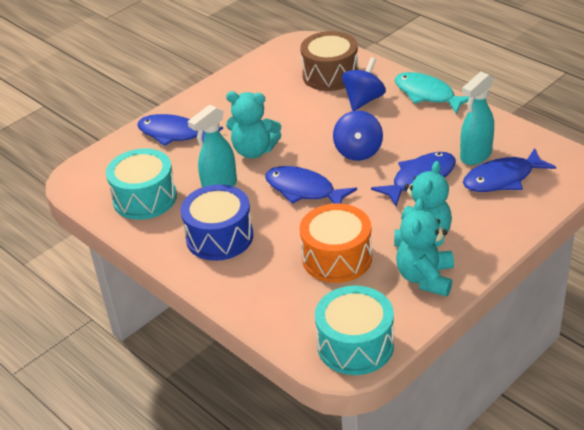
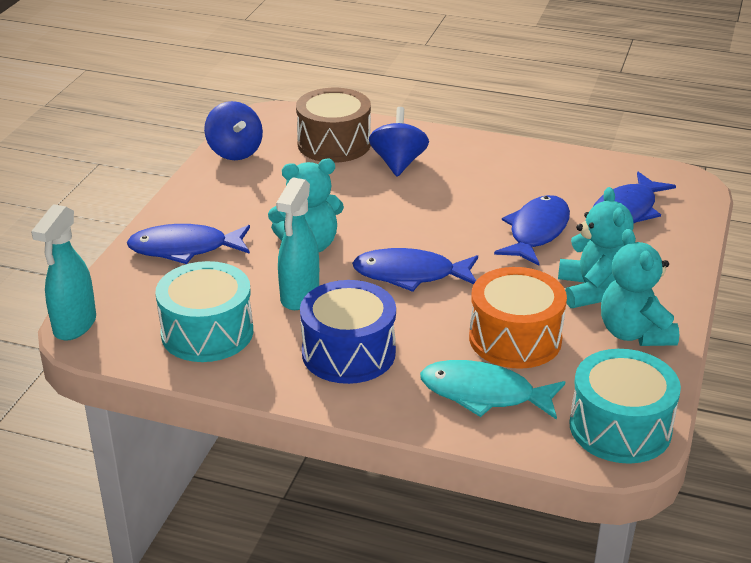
camera: 30 degrees left, 5 degrees down
blue spinning top [333,111,383,161] -> blue spinning top moved to [204,101,263,160]
turquoise fish [395,72,469,114] -> turquoise fish moved to [420,360,565,420]
turquoise spray bottle [460,72,494,165] -> turquoise spray bottle moved to [31,204,96,341]

